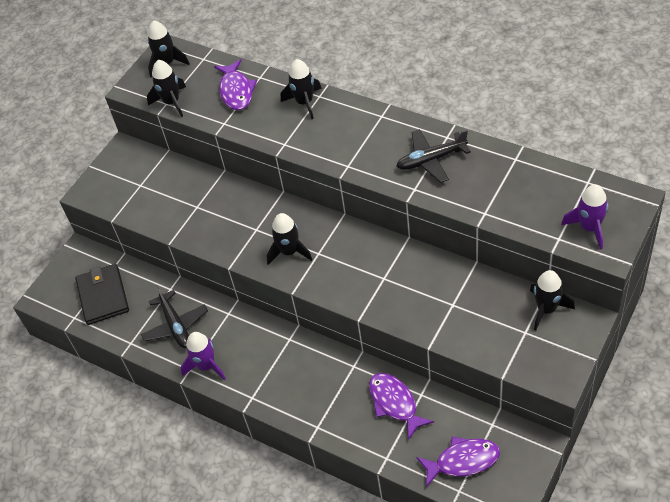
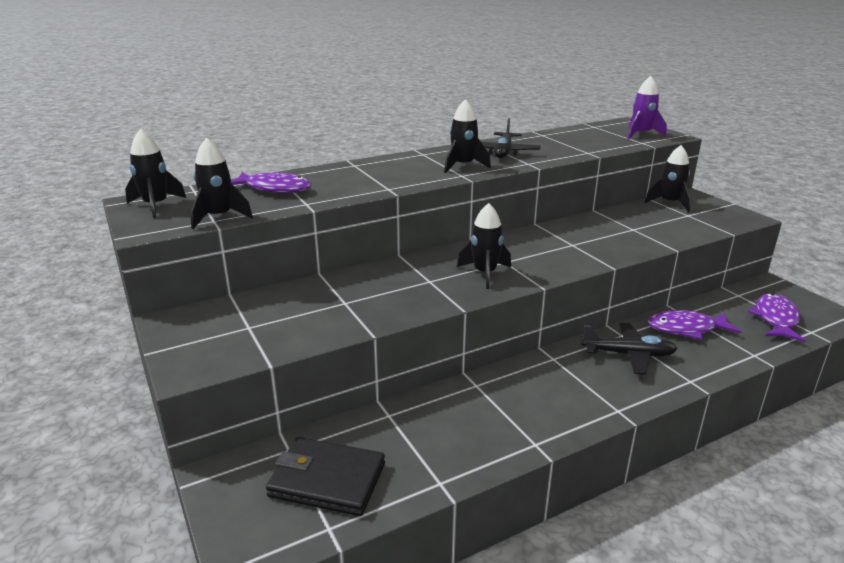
camera: 65 degrees left, 25 degrees down
black plane [141,285,208,348] -> black plane moved to [581,323,678,374]
purple rocket [181,332,226,380] -> none
black rocket [281,59,322,119] -> black rocket moved to [444,99,491,173]

